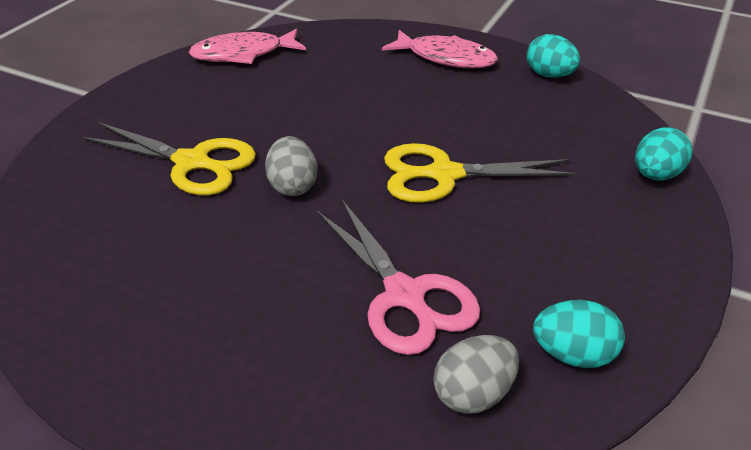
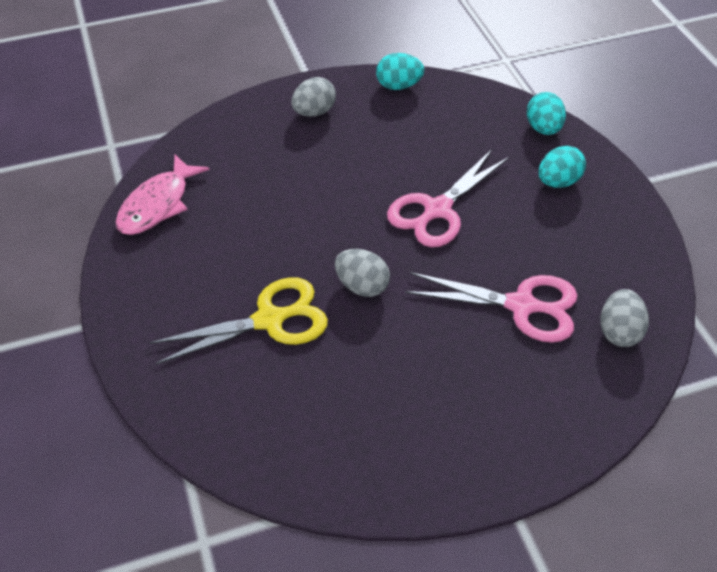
camera: 45 degrees left, 10 degrees up
pink fish [382,30,498,68] -> grey egg [291,77,336,117]
yellow scissors [384,143,578,203] -> pink scissors [387,149,509,247]
turquoise egg [533,300,625,368] -> turquoise egg moved to [539,146,586,188]

